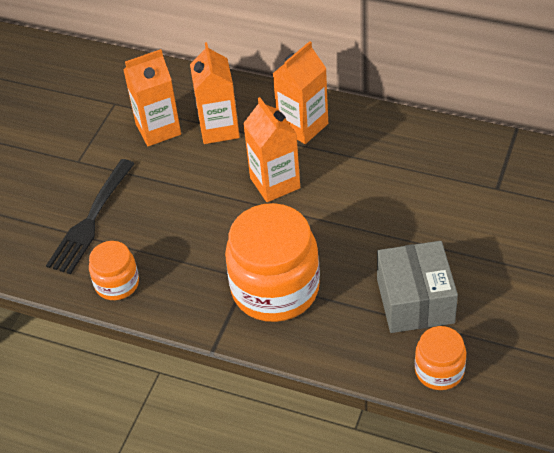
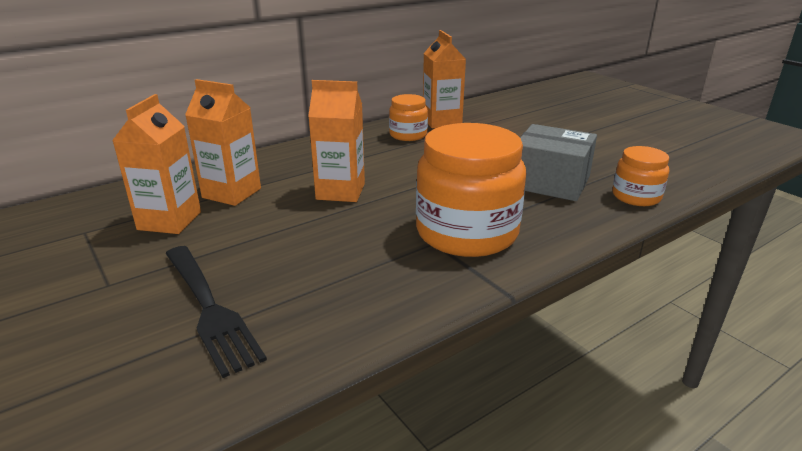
camera: 60 degrees left, 20 degrees down
orange jar [89,241,139,300] -> orange jar moved to [389,94,428,141]
orange carton [273,41,328,144] -> orange carton moved to [423,30,466,128]

